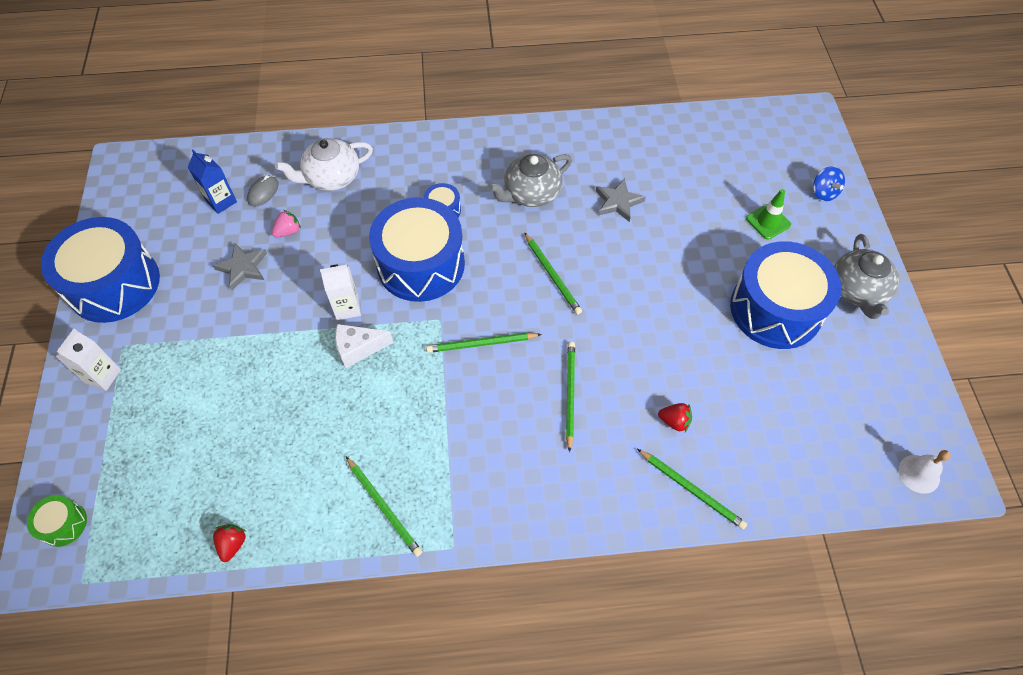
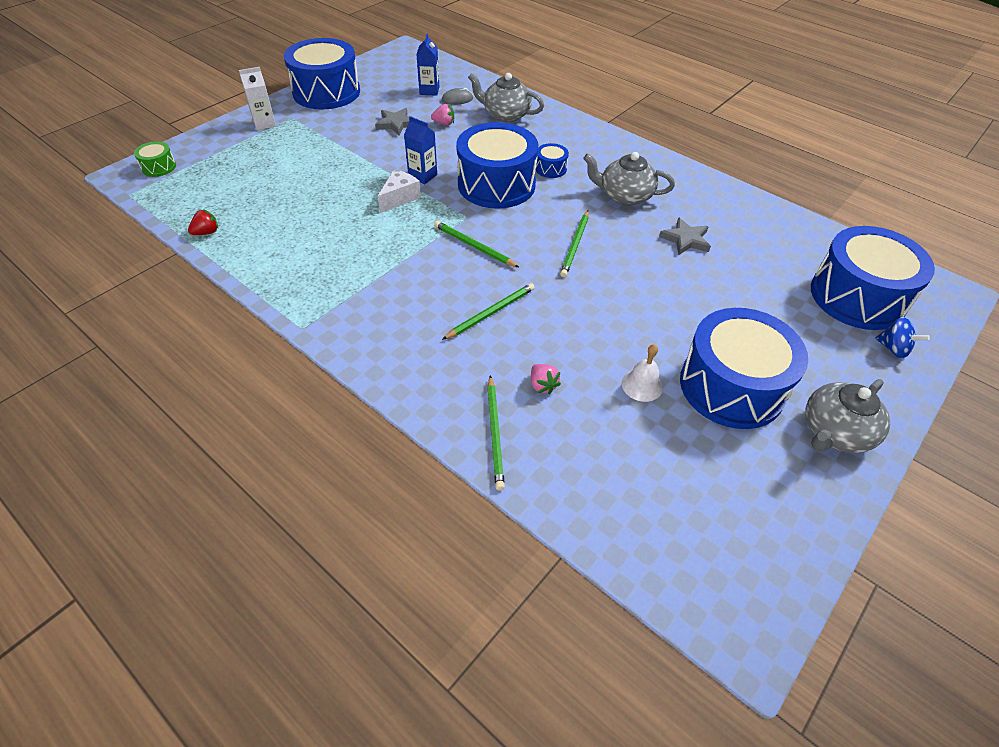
camera: 45 degrees right, 10 degrees down
white teapot [275,138,373,191] -> grey teapot [468,73,544,122]
white carton [320,264,361,320] -> blue carton [404,116,437,184]
white cheese [335,324,393,368] -> white cheese turned 90 degrees clockwise [378,169,421,213]
green pencil [346,457,422,557] -> none
red strawberry [658,403,692,432] -> pink strawberry [531,364,561,395]
green traffic cone [746,189,791,239] -> none
blue spinning top [813,166,845,201] -> blue spinning top turned 75 degrees counterclockwise [875,317,930,359]
white bell [898,450,951,494] -> white bell moved to [622,344,663,402]
none -> blue drum [811,226,935,330]

